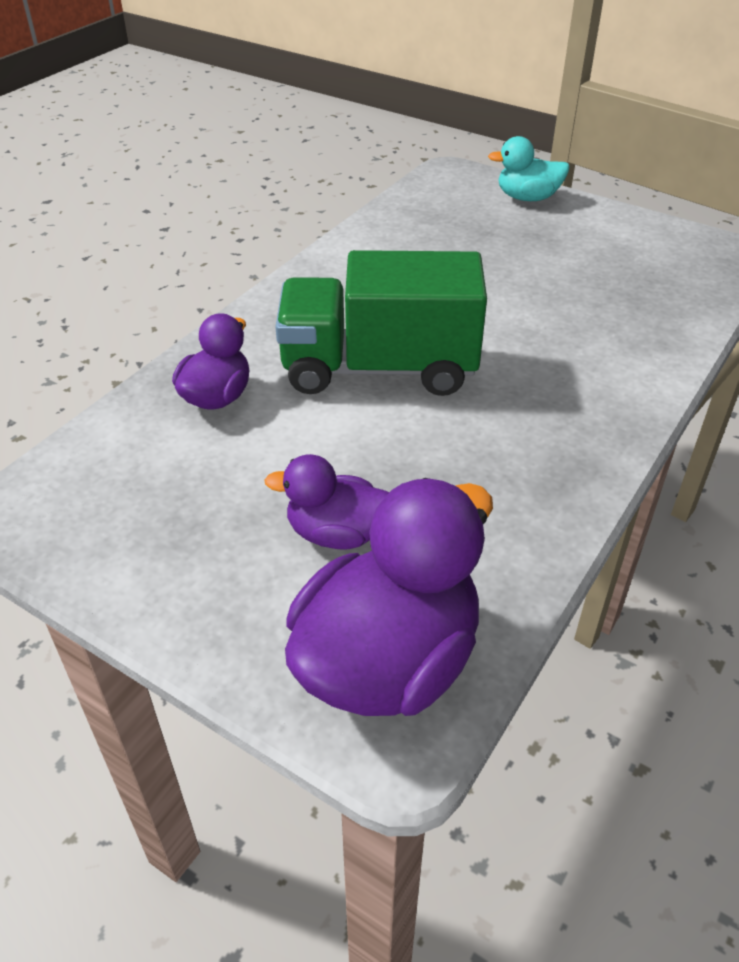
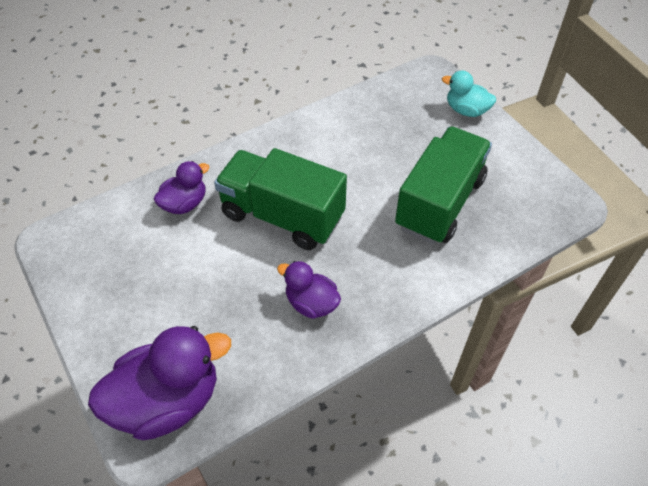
camera: 25 degrees right, 10 degrees up
purple duck [264,454,389,550] -> purple duck moved to [277,261,341,319]
none -> green truck [395,127,492,244]

